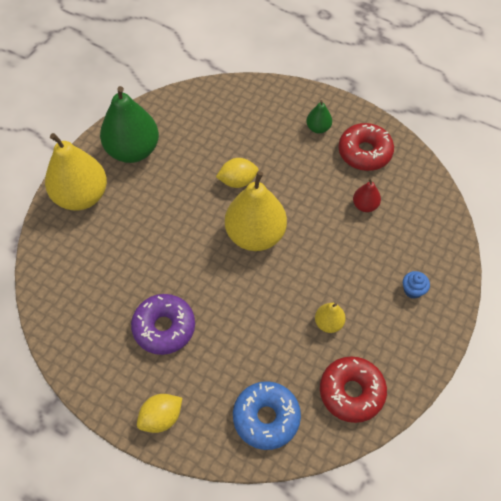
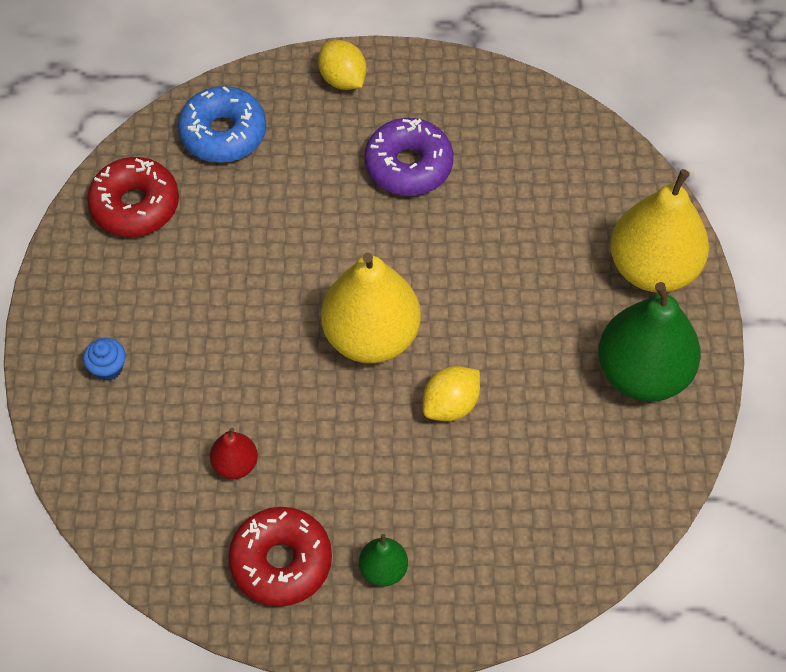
camera: 150 degrees right, 0 degrees up
yellow lemon [137,394,182,433] -> yellow lemon turned 60 degrees counterclockwise [318,40,366,90]
yellow pear [315,303,345,333] -> none

